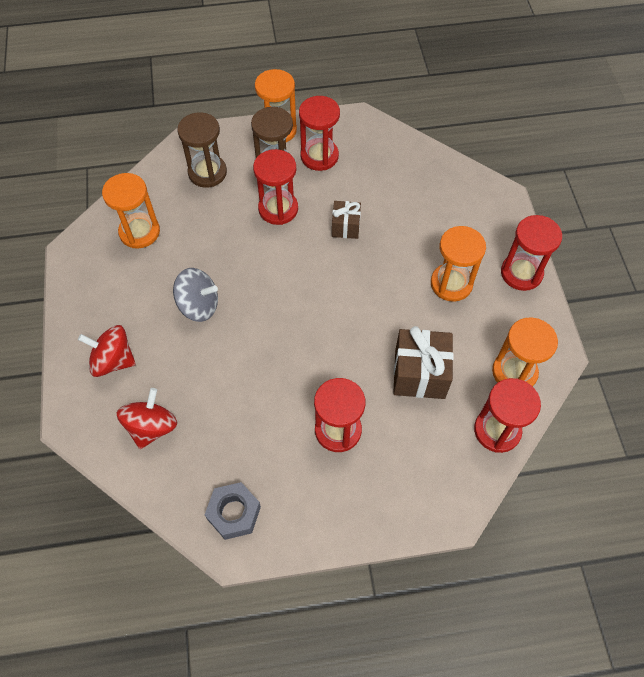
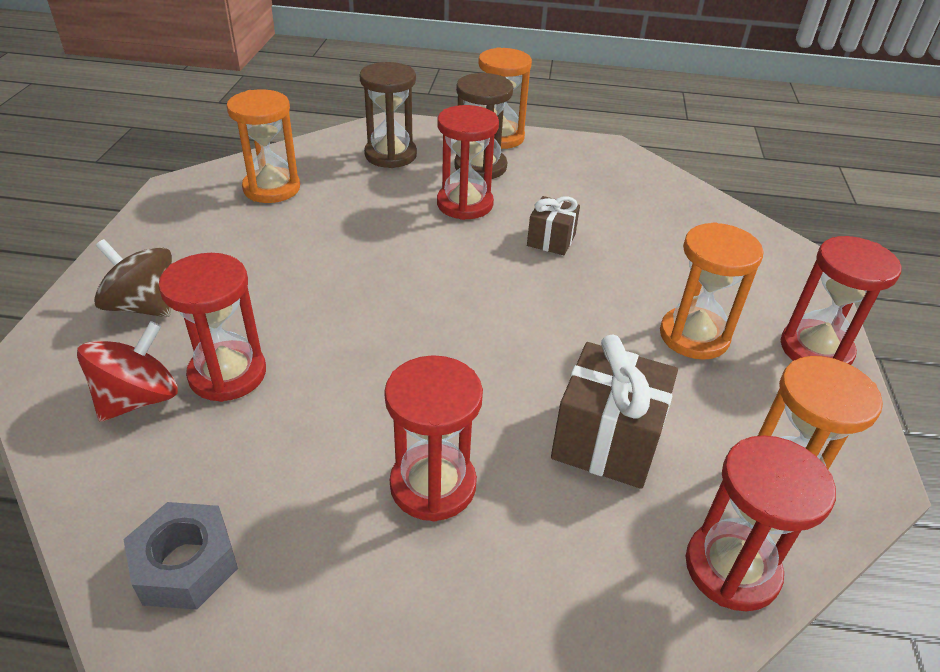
camera: 15 degrees right, 20 degrees down
red spinning top [78,325,136,377] -> brown spinning top [94,239,172,317]
grey spinning top [173,268,218,322] -> none
red hourglass [299,96,340,171] -> red hourglass moved to [158,253,266,402]

